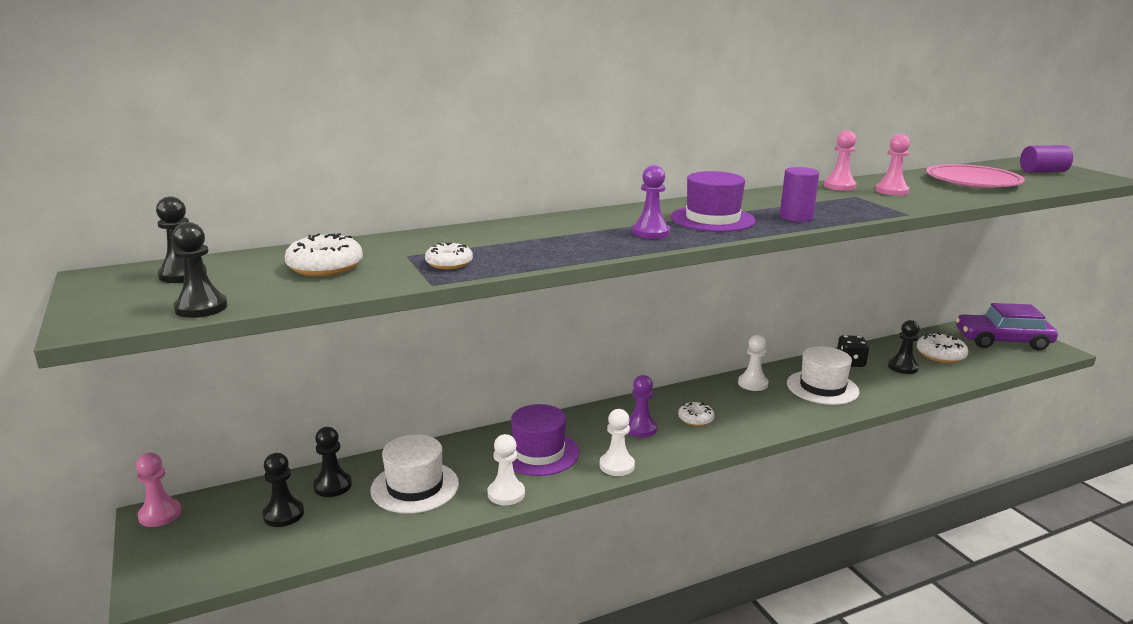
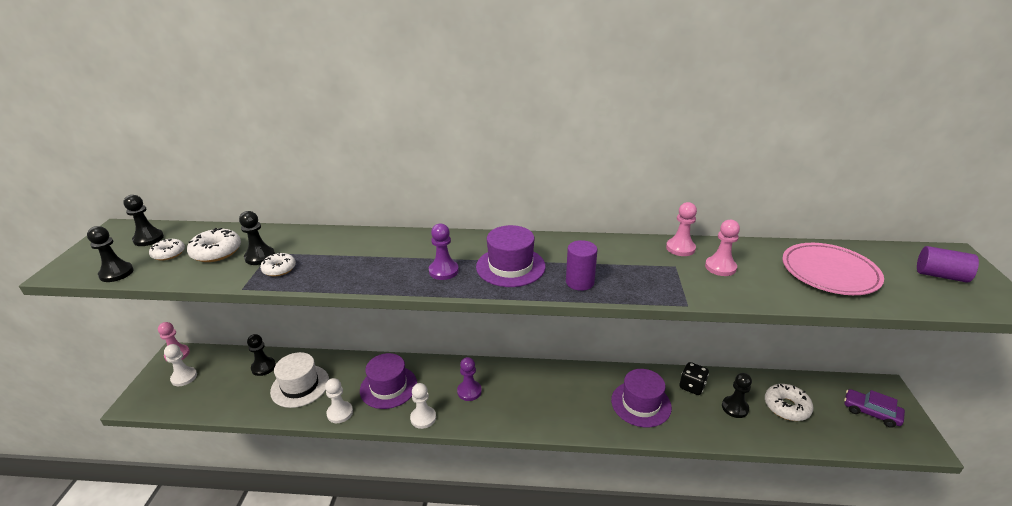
camera: 30 degrees right, 10 degrees up
black pawn [263,453,304,527] -> black pawn moved to [239,211,275,265]
white donut [678,402,715,426] -> white donut moved to [149,239,185,261]
white pawn [738,335,768,391] -> white pawn moved to [164,344,197,386]
white hat [787,346,859,405] -> purple hat [611,369,672,427]
purple car [955,303,1058,350] -> purple car [844,389,905,428], size x0.60

